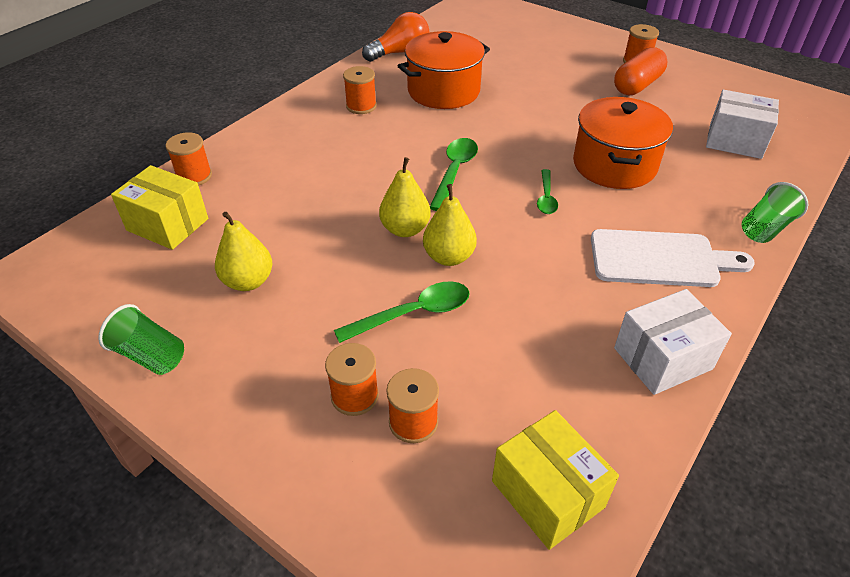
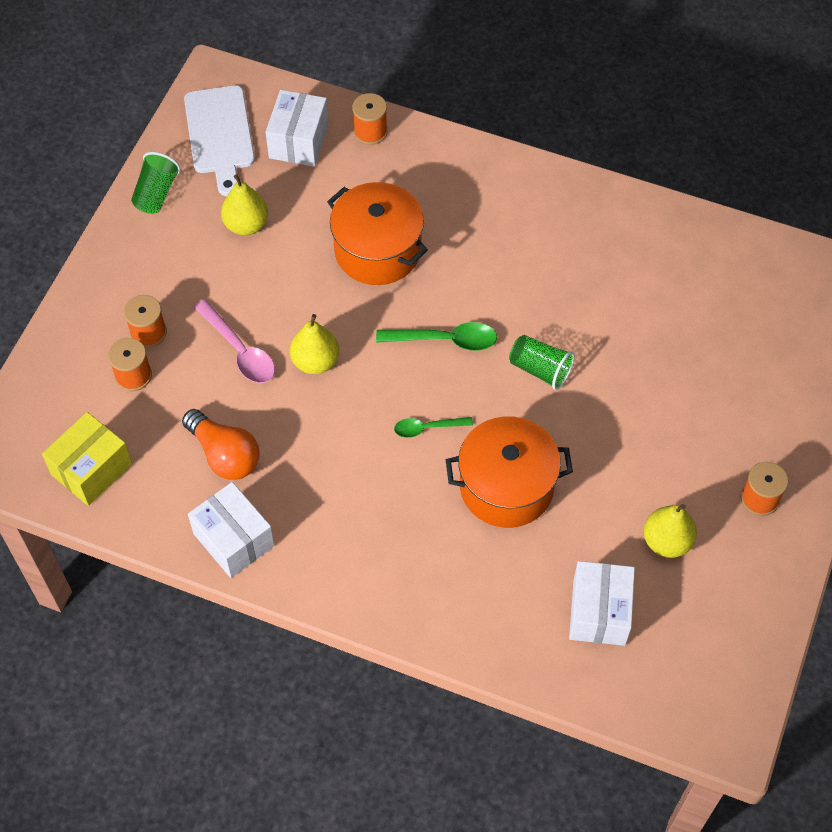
camera: 75 degrees right, 15 degrees up
yellow box [111,165,208,250] -> white box [266,90,329,167]
green spoon [334,281,470,343] -> pink spoon [194,299,275,383]
orange spool [343,66,377,114] -> none
orange light bulb [362,12,429,62] -> orange light bulb moved to [182,409,260,480]
yellow pear [379,157,431,237] -> yellow pear moved to [644,504,697,558]
orange pot [398,31,490,109] -> orange pot moved to [327,182,428,285]
white cutting board [591,229,755,287] -> white cutting board moved to [184,85,255,196]
orange capsule [614,47,667,95] -> none
green cup [742,182,808,243] -> green cup moved to [509,335,575,390]

